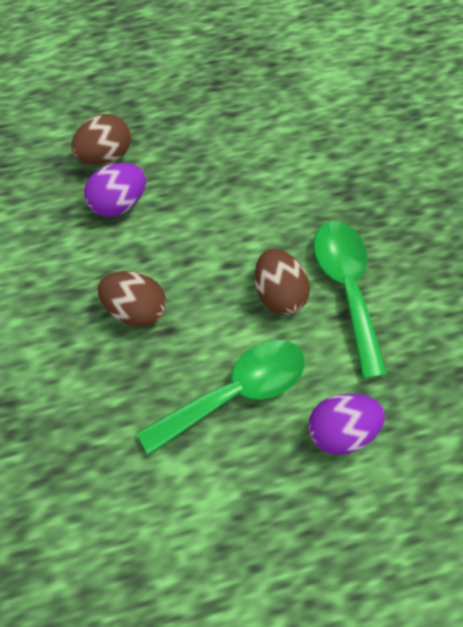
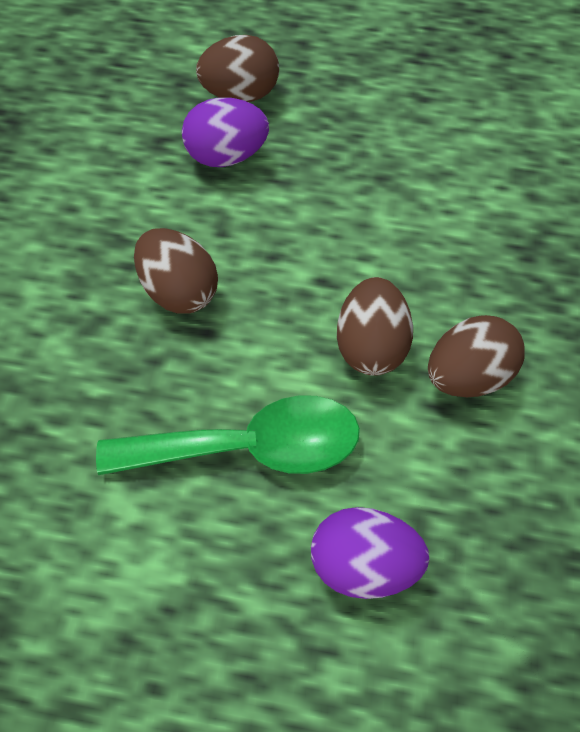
camera: 25 degrees right, 0 degrees up
green spoon [314,221,387,379] -> brown egg [428,315,525,397]

